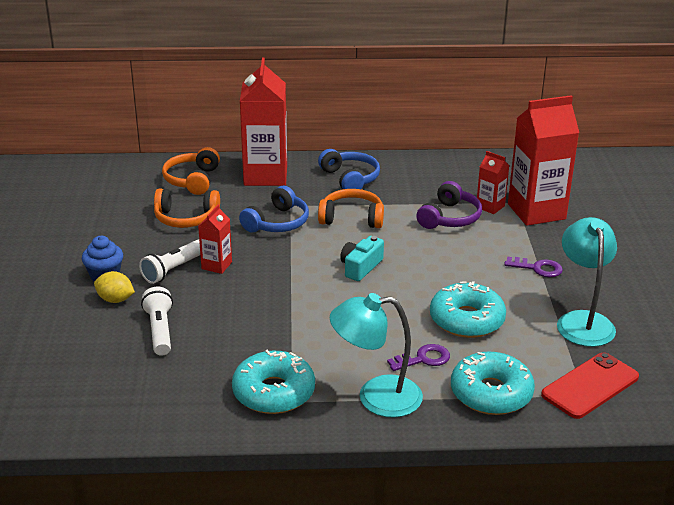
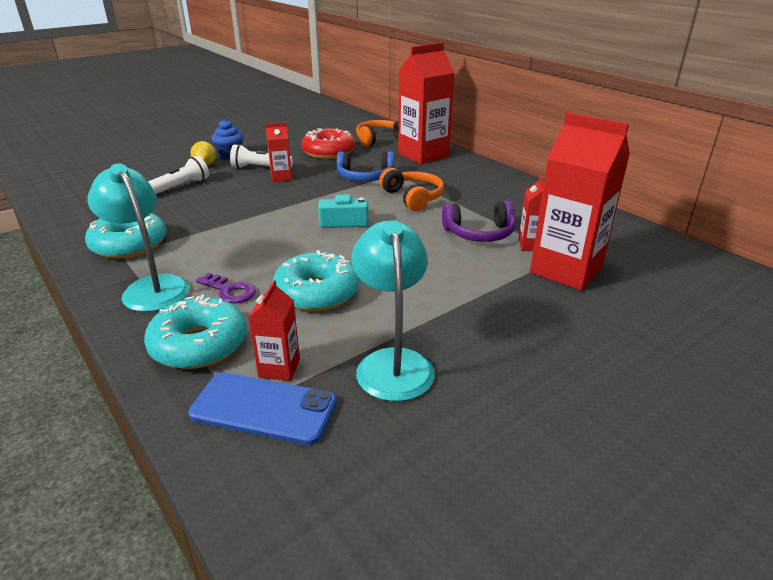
camera: 55 degrees right, 0 degrees up
orange headphones [154,188,220,228] -> red donut [301,128,356,159]
blue headphones [318,149,380,189] -> none
purple key [504,257,563,277] -> none
red phone [541,352,639,419] -> blue phone [188,372,337,445]
turquoise lamp [557,217,617,347] -> turquoise lamp turned 60 degrees counterclockwise [352,220,435,401]
none -> red carton [248,280,300,381]

